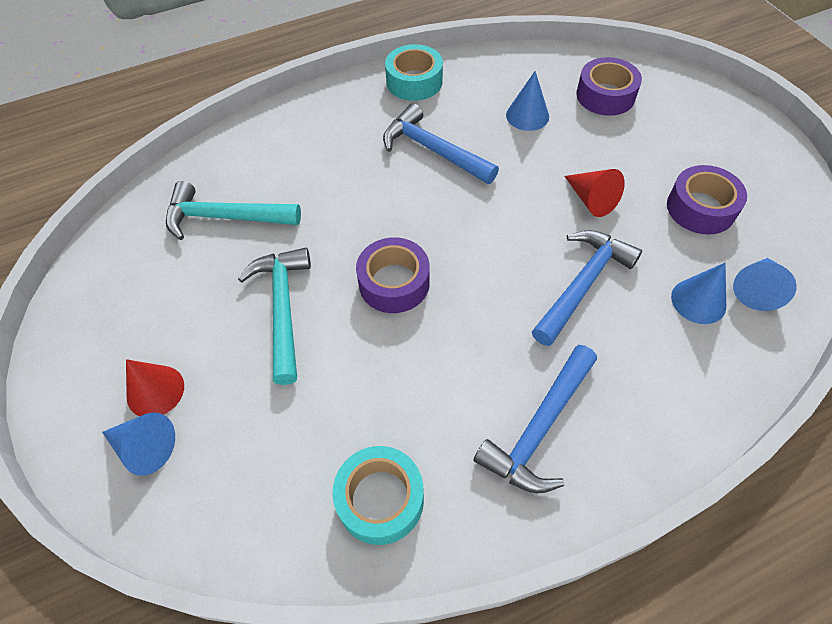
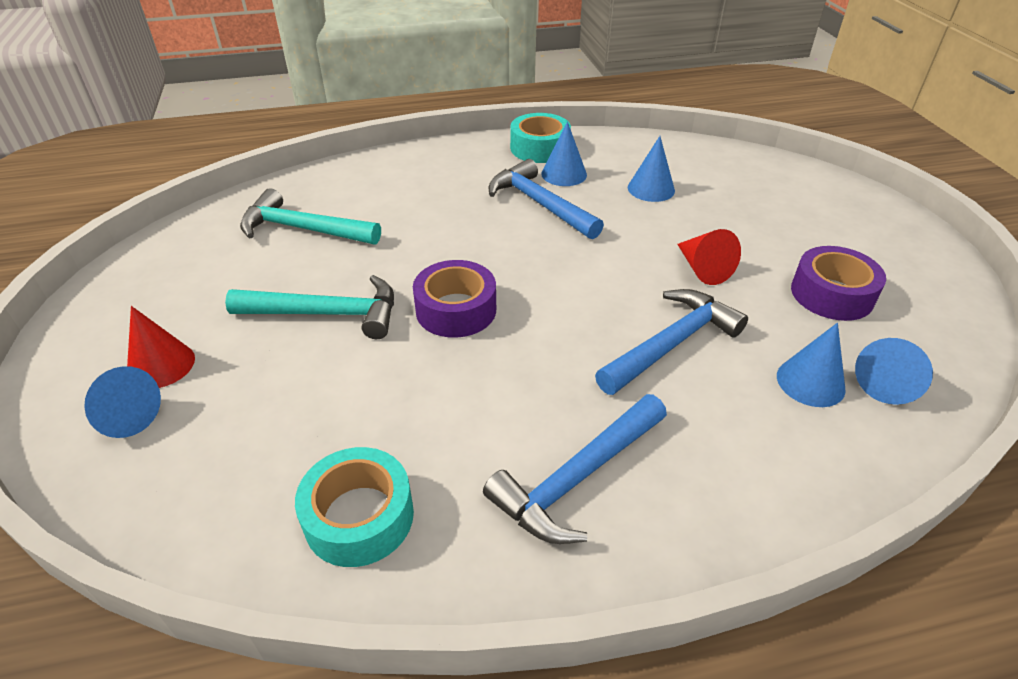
camera: 10 degrees right, 15 degrees down
turquoise hammer [238,248,311,385] -> turquoise hammer turned 90 degrees clockwise [225,275,394,339]
purple tape [576,57,642,116] -> none
none -> blue cone [541,122,587,186]

